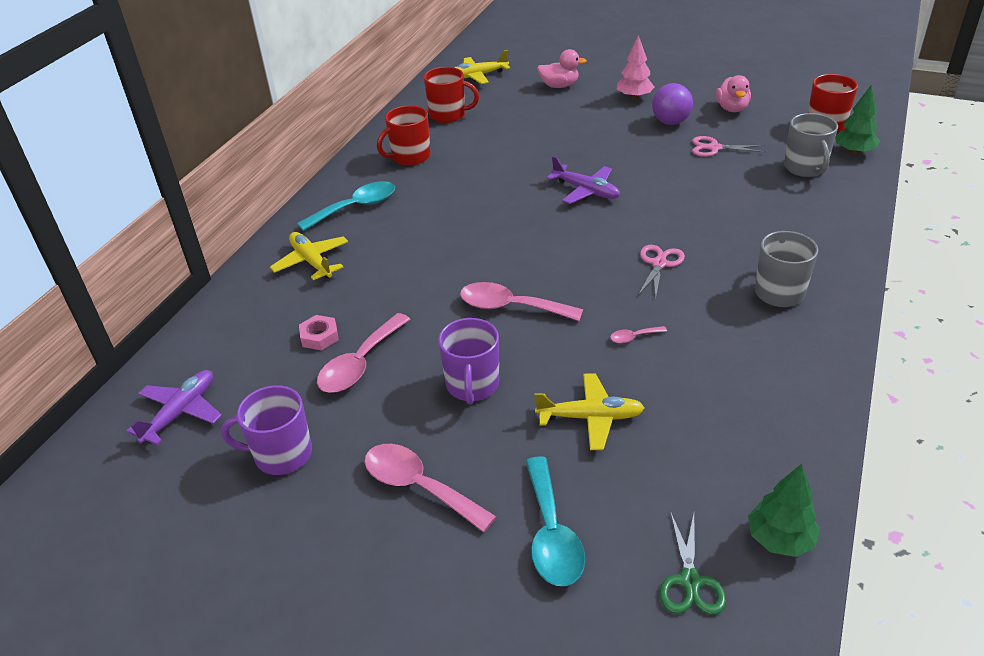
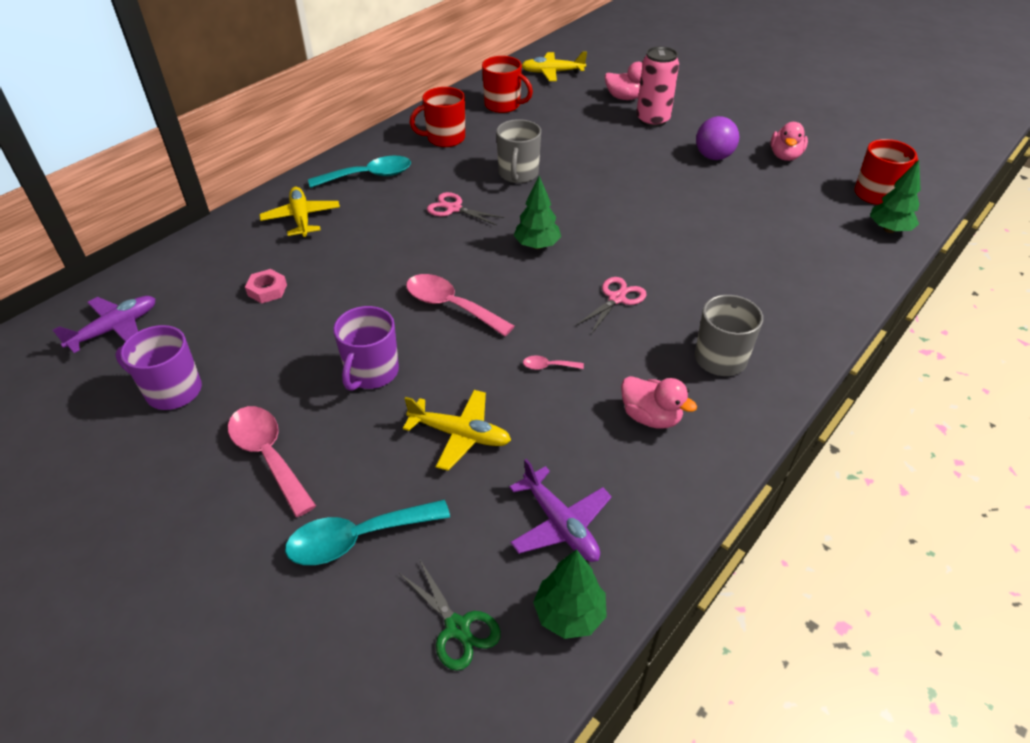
camera: 15 degrees right, 5 degrees up
pink spoon [317,313,410,393] -> none
turquoise spoon [525,456,585,586] -> turquoise spoon turned 60 degrees clockwise [285,500,450,565]
purple plane [546,156,620,204] -> purple plane moved to [509,459,612,562]
pink tree [617,35,654,100] -> none
green scissors [659,511,726,615] -> green scissors turned 60 degrees counterclockwise [399,558,501,671]
pink scissors [692,136,765,157] -> pink scissors moved to [427,192,504,226]
grey mug [784,113,838,177] -> grey mug moved to [496,119,541,183]
none -> green tree [514,176,561,249]
none -> pink duck [621,376,697,428]
none -> pink can [636,46,679,127]

